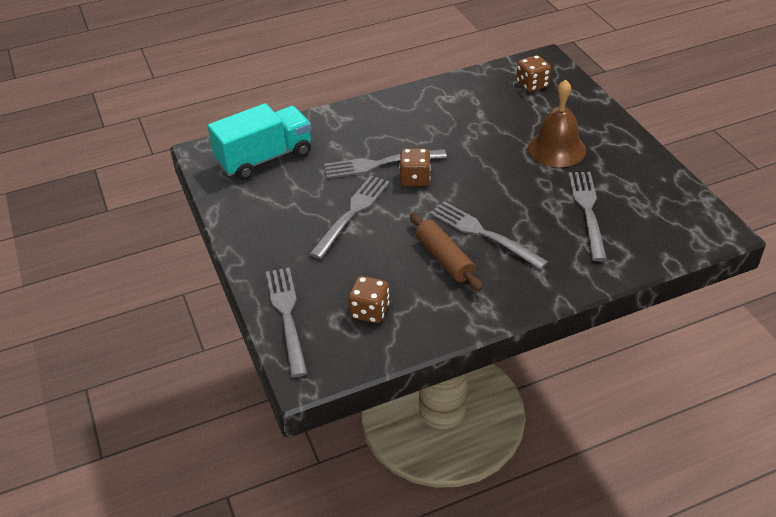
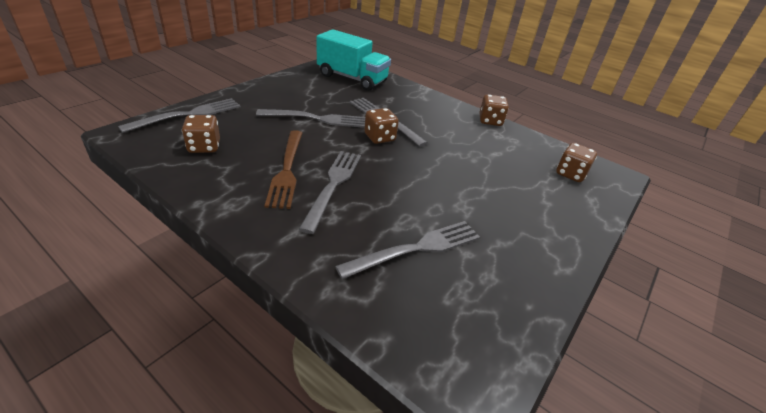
camera: 55 degrees right, 5 degrees down
brown rolling pin [410,213,482,291] -> brown fork [265,130,302,209]
brown bell [528,79,586,167] -> none
none -> brown dice [479,94,509,126]

